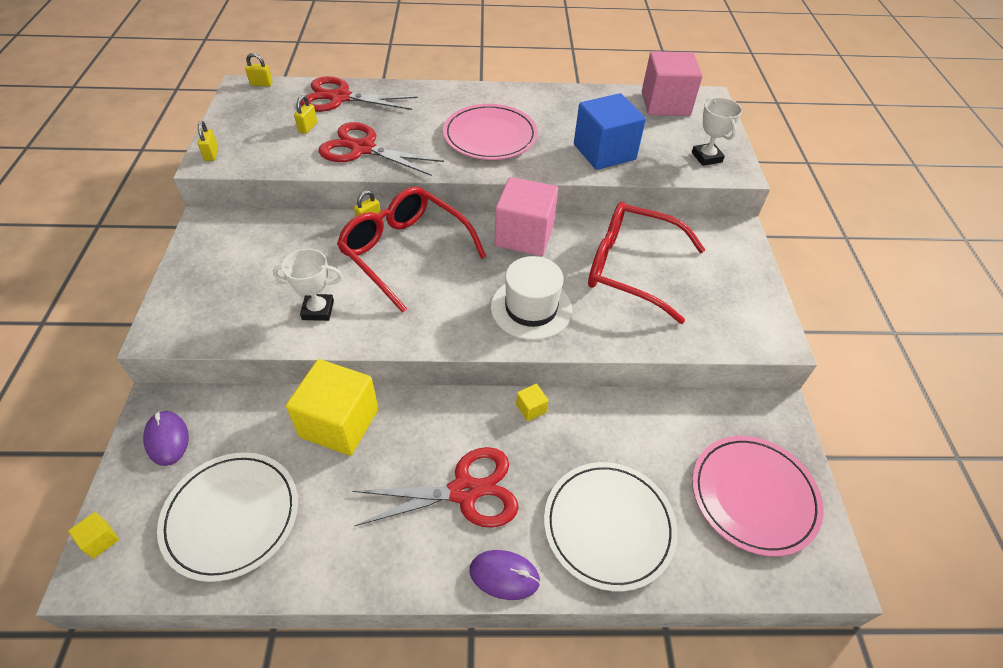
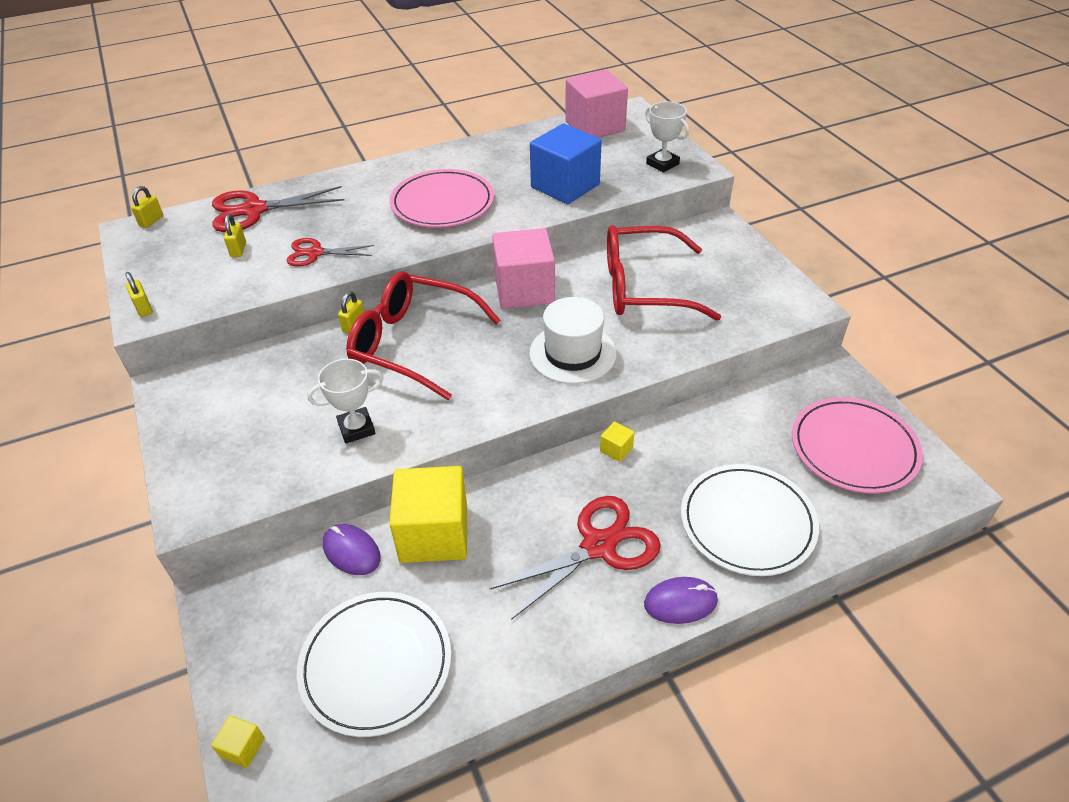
camera: 20 degrees left, 5 degrees down
purple mouse [143,411,189,466] -> purple mouse moved to [323,524,381,575]
yellow padlock [245,53,273,87] -> yellow padlock turned 45 degrees counterclockwise [131,186,163,228]
red scissors [318,122,444,176] -> red scissors [286,238,374,266], size x0.61

